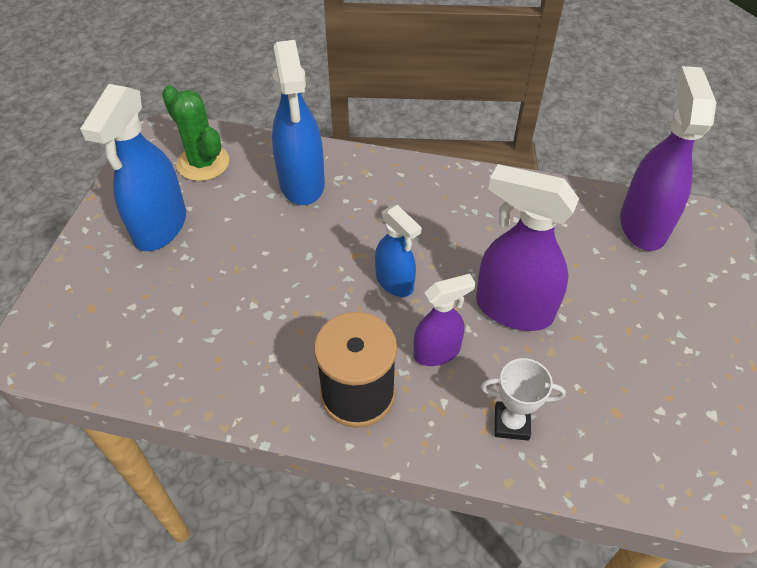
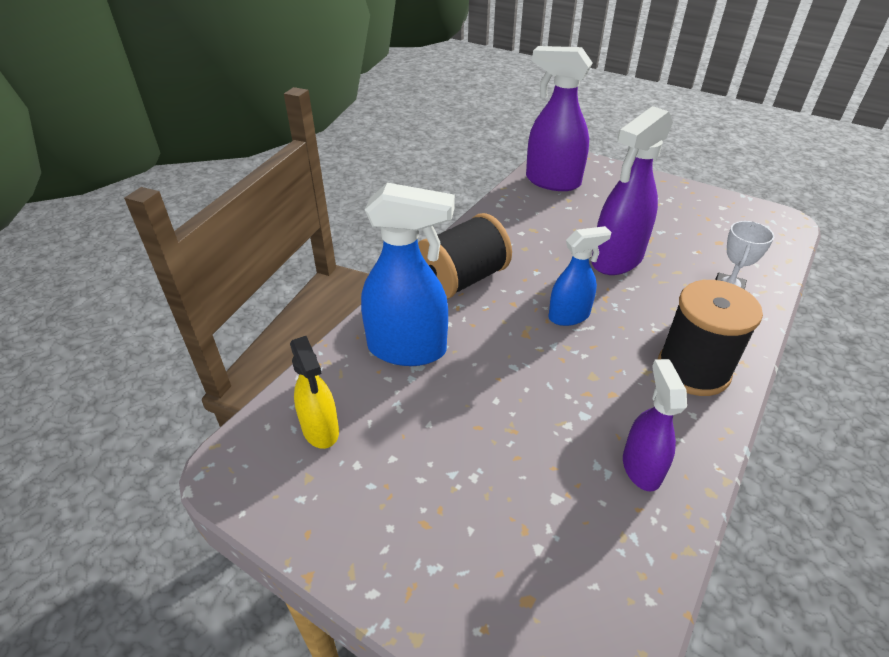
camera: 70 degrees left, 10 degrees down
blue spray bottle [80,84,186,251] -> none
green cactus [162,85,229,181] -> yellow spray bottle [290,336,339,449]
purple spray bottle [413,274,475,366] -> purple spray bottle moved to [623,359,687,492]
none -> black spool [418,213,512,299]

